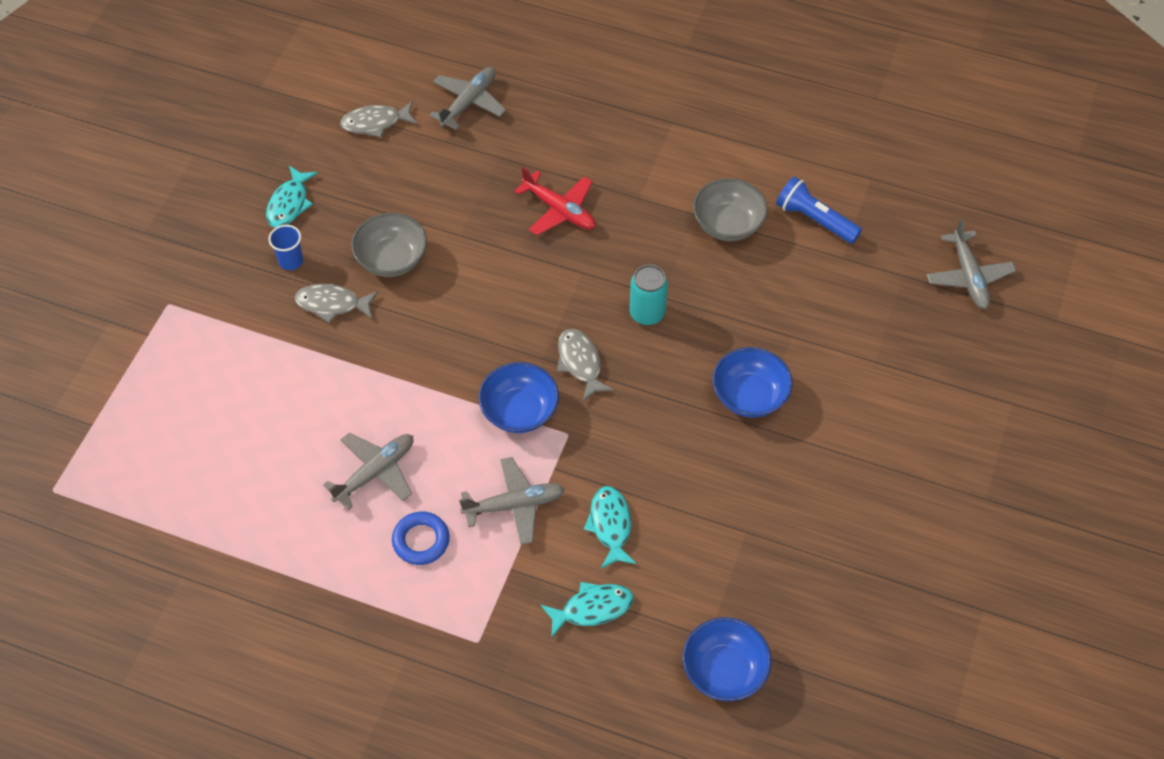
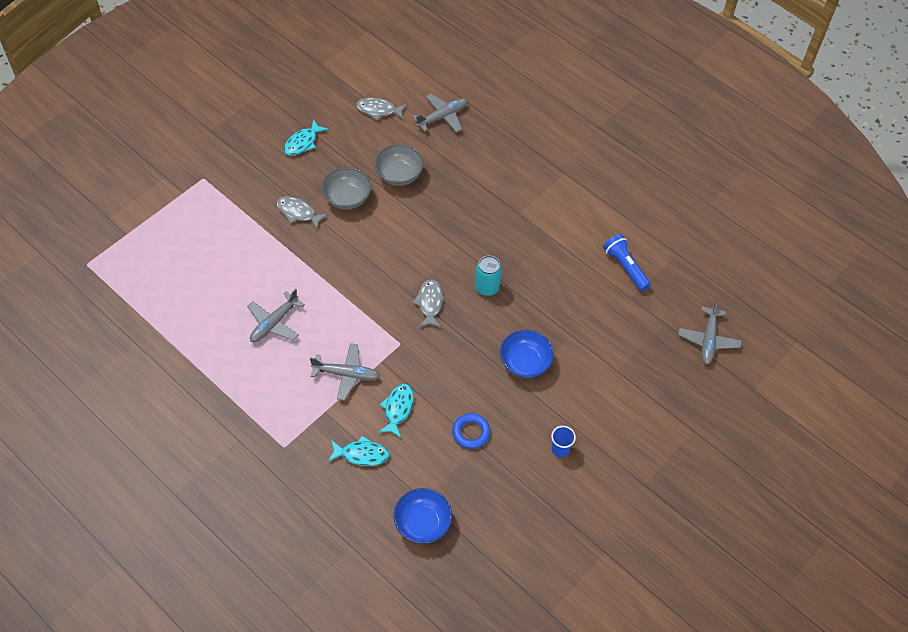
camera: 20 degrees right, 0 degrees up
blue cup [268,225,303,270] -> blue cup moved to [551,426,576,457]
grey plane [323,432,414,510] -> grey plane turned 150 degrees clockwise [247,289,305,342]
blue ring [392,511,450,565] -> blue ring moved to [452,413,491,449]
blue bowl [479,362,559,433] -> none
red plane [514,167,596,235] -> none
grey bowl [693,178,768,241] -> grey bowl moved to [374,145,424,186]

